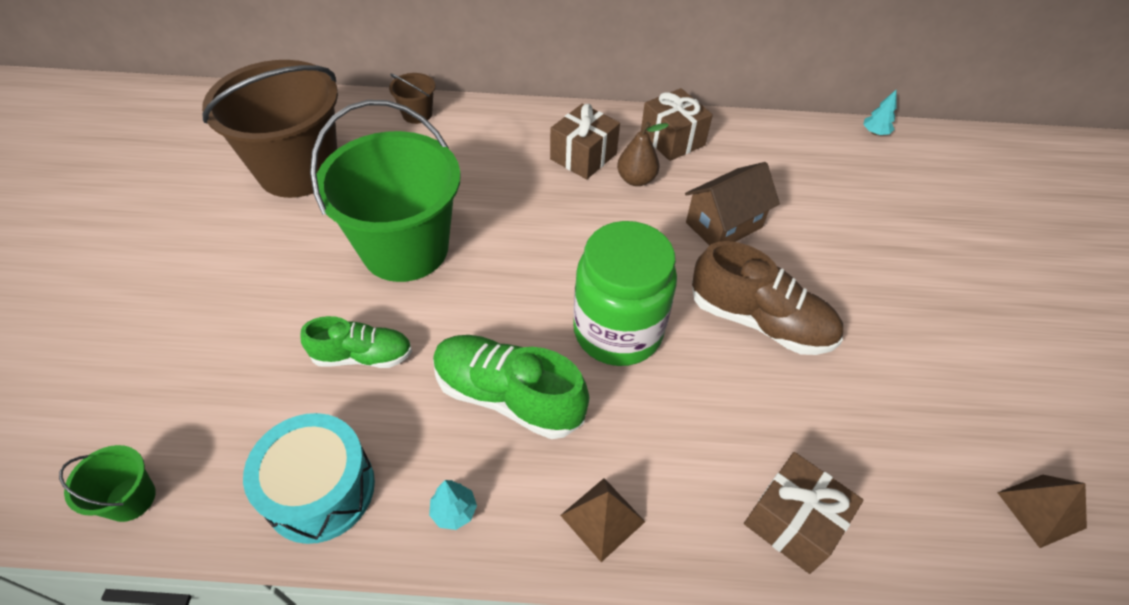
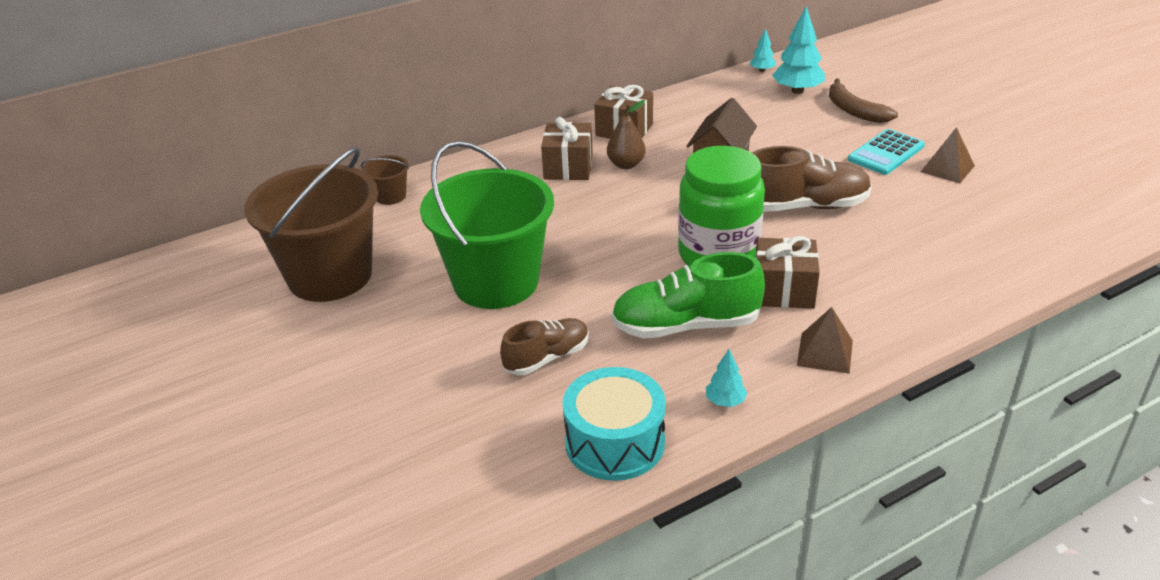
camera: 30 degrees left, 15 degrees down
green bucket [59,445,156,522] -> none
green shoe [300,316,412,368] -> brown shoe [500,318,589,375]
brown gift [744,452,863,574] -> brown gift moved to [755,236,820,309]
brown pyramid [997,475,1087,548] -> brown pyramid moved to [921,127,975,183]
none -> turquoise tree [772,6,825,94]
none -> brown banana [829,78,898,123]
none -> turquoise calculator [848,129,925,175]

